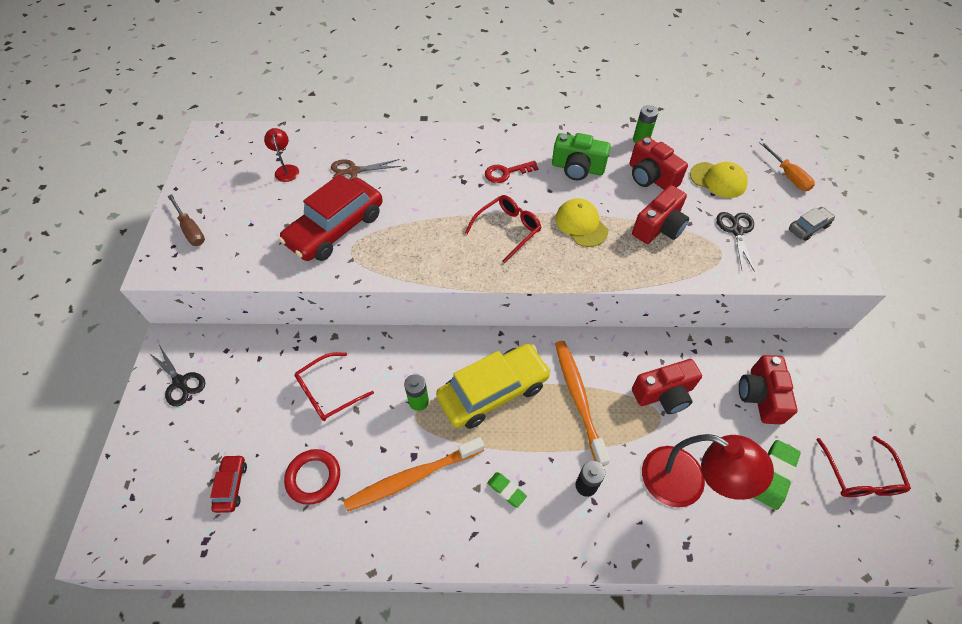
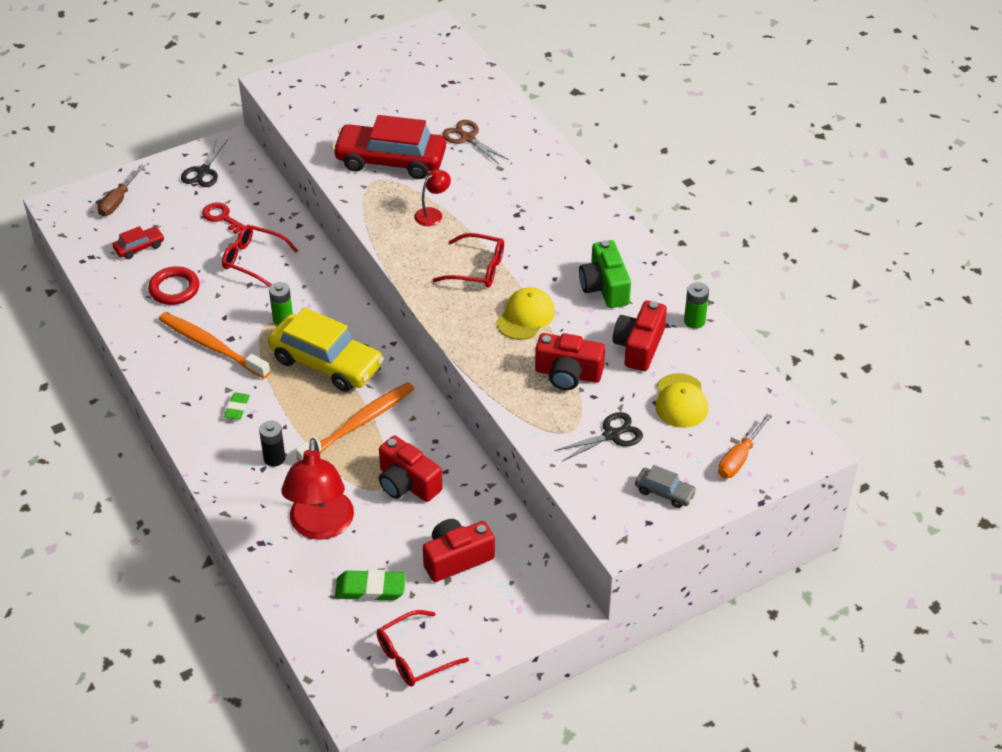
camera: 60 degrees right, 10 degrees down
brown screwdriver [167,194,205,246] -> brown screwdriver moved to [97,164,145,216]
red lamp [264,128,299,182] -> red lamp moved to [414,169,451,226]
red key [485,161,538,183] -> red key moved to [202,202,245,235]

